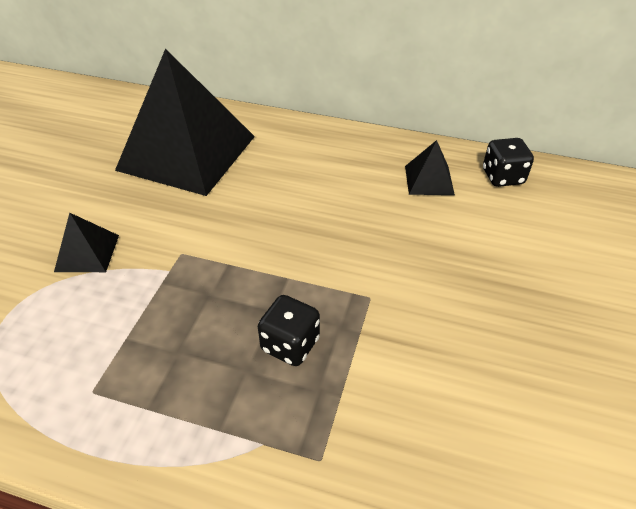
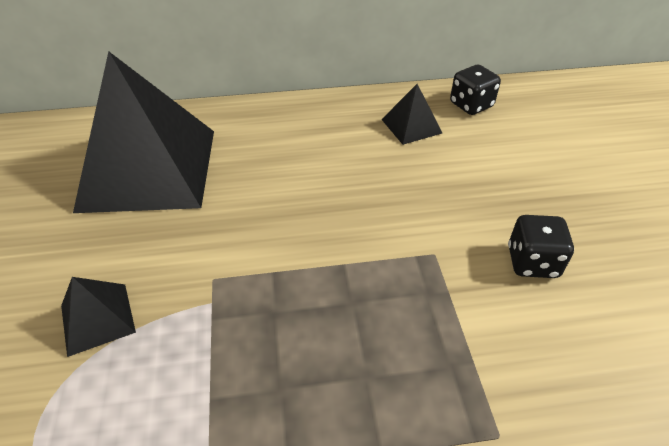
camera: 25 degrees left, 0 degrees up
black dice [258,295,320,366] -> black dice moved to [508,215,574,278]

